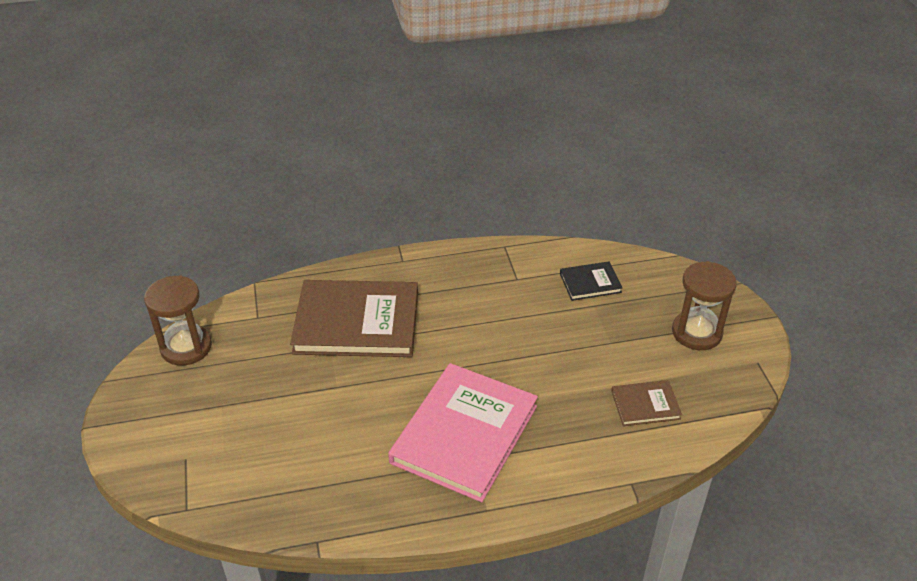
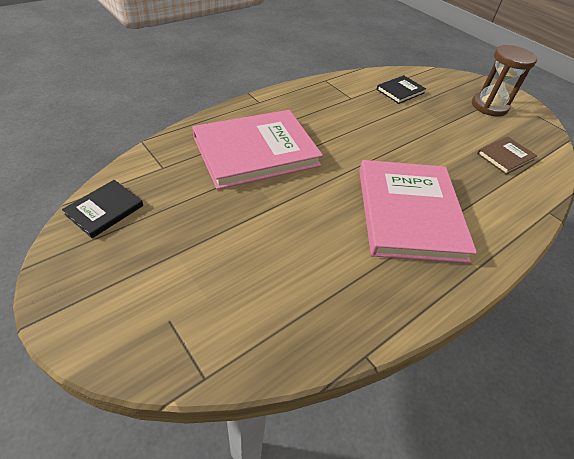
camera: 30 degrees left, 5 degrees up
brown hourglass [144,275,212,366] -> black book [62,180,143,238]
brown book [290,280,418,357] -> pink book [192,110,323,190]

